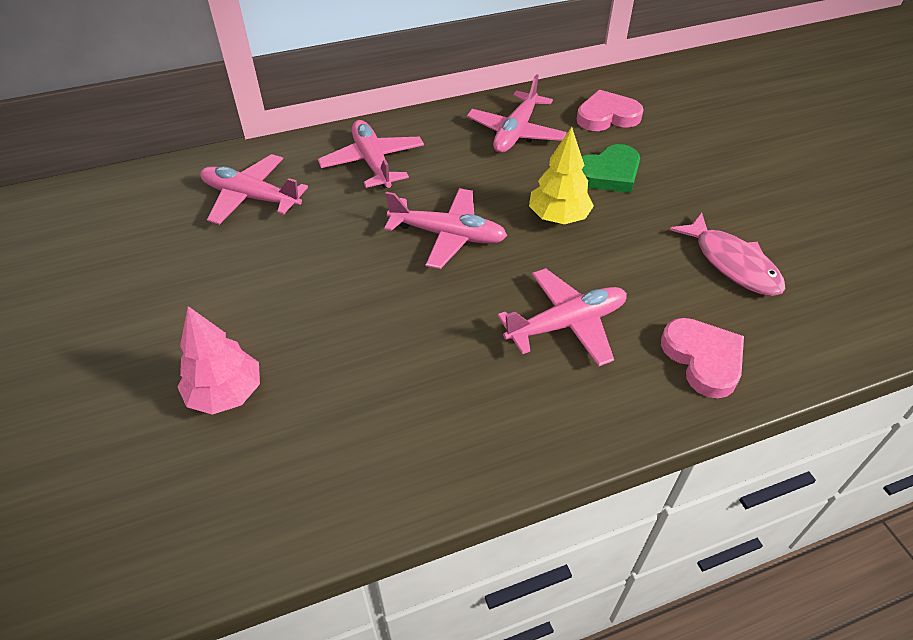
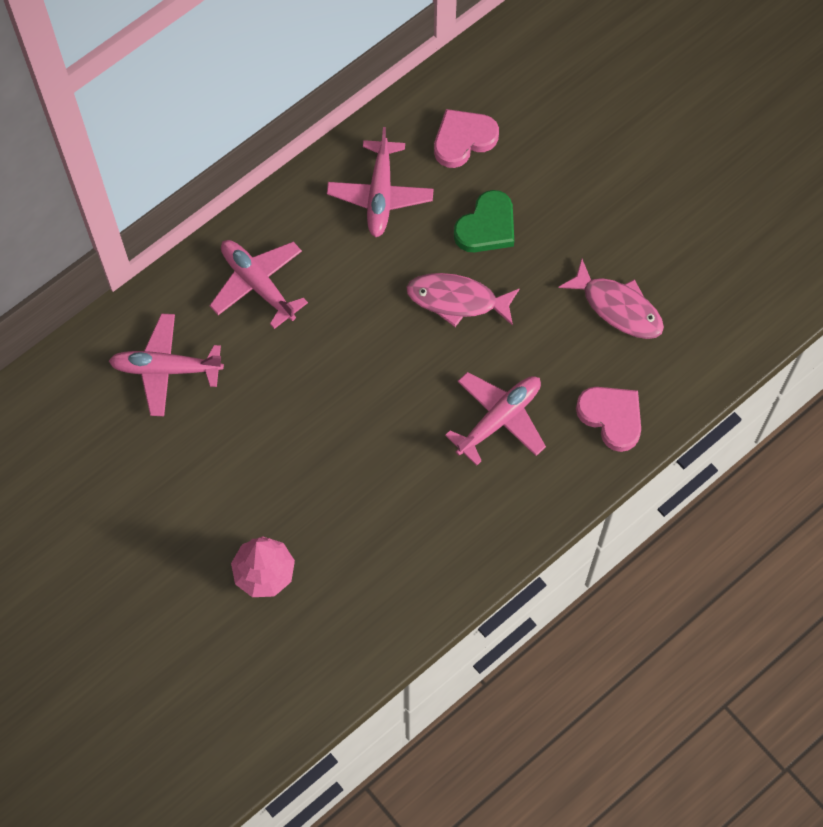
camera: 20 degrees left, 20 degrees up
pink plane [384,188,507,269] -> none
yellow tree [529,127,594,224] -> pink fish [406,273,520,327]

